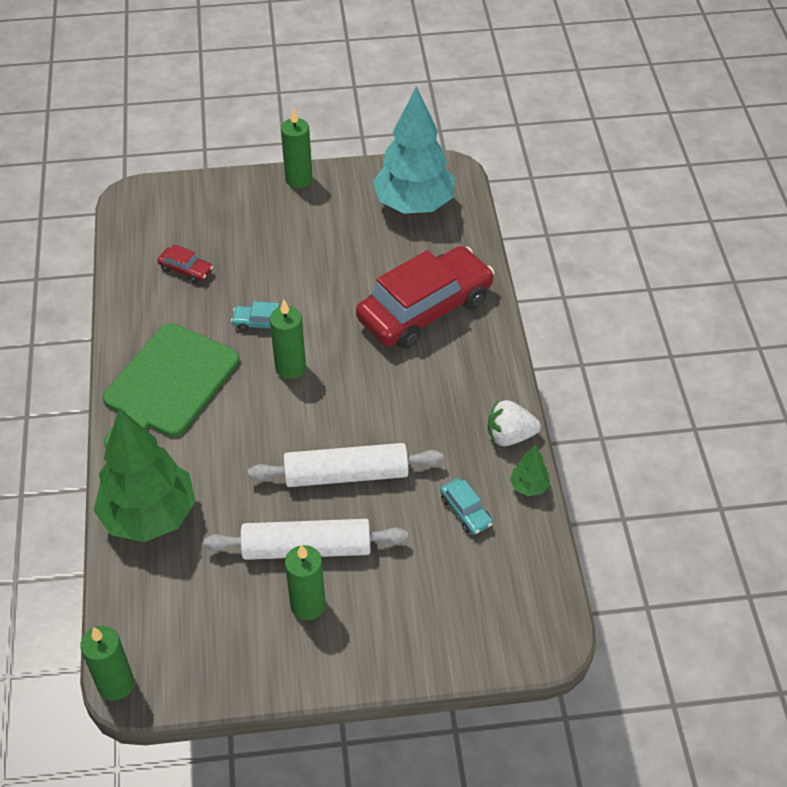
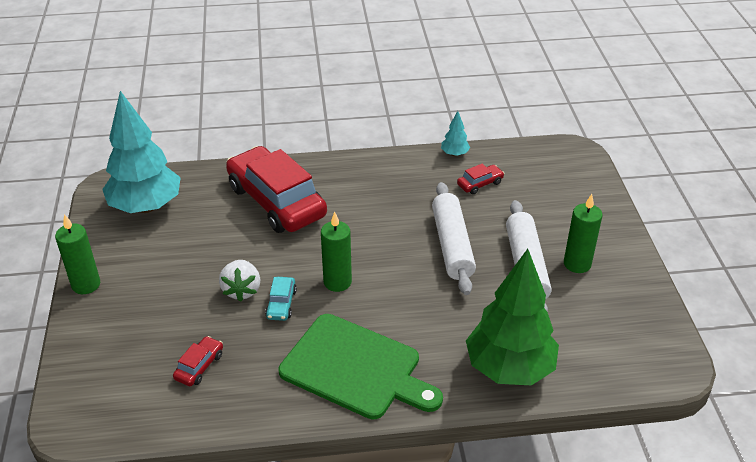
camera: 90 degrees left, 10 degrees down
green candle [80,626,134,701] -> none
turquoise car [440,478,493,535] -> red car [457,164,504,194]
white strawberry [488,400,541,446] -> white strawberry moved to [219,260,260,302]
green tree [510,445,550,496] -> turquoise tree [441,111,470,156]

